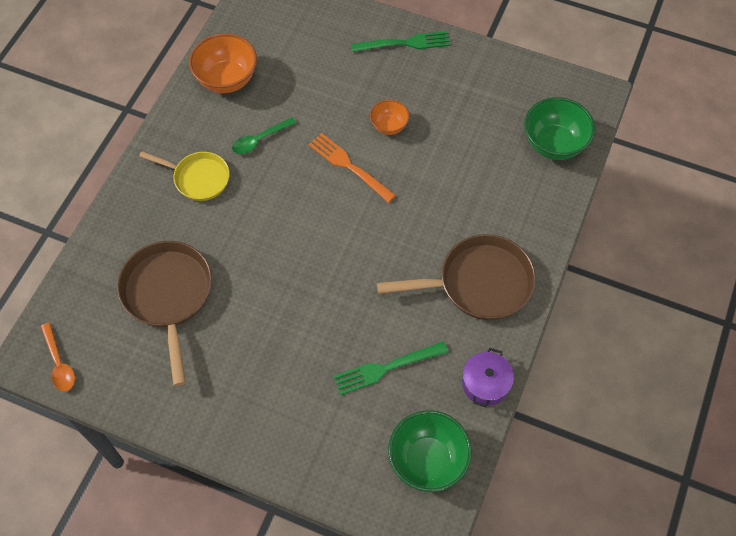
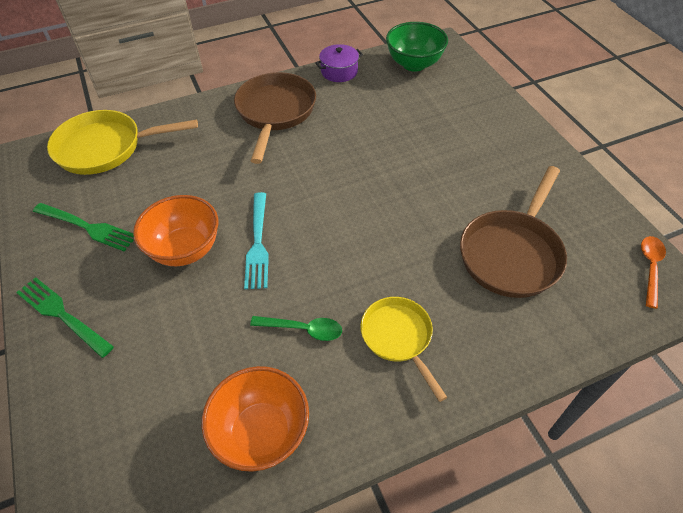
camera: 135 degrees left, 10 degrees down
orange fork [309,133,396,203] -> turquoise fork [244,192,269,289]
green fork [333,341,448,395] -> green fork moved to [33,203,134,252]
orange bowl [370,100,409,135] -> orange bowl [133,195,218,266], size x1.74
brown pan [377,234,536,320] -> brown pan turned 60 degrees clockwise [234,72,316,164]
green bowl [524,97,595,160] -> yellow pan [47,110,198,175]

